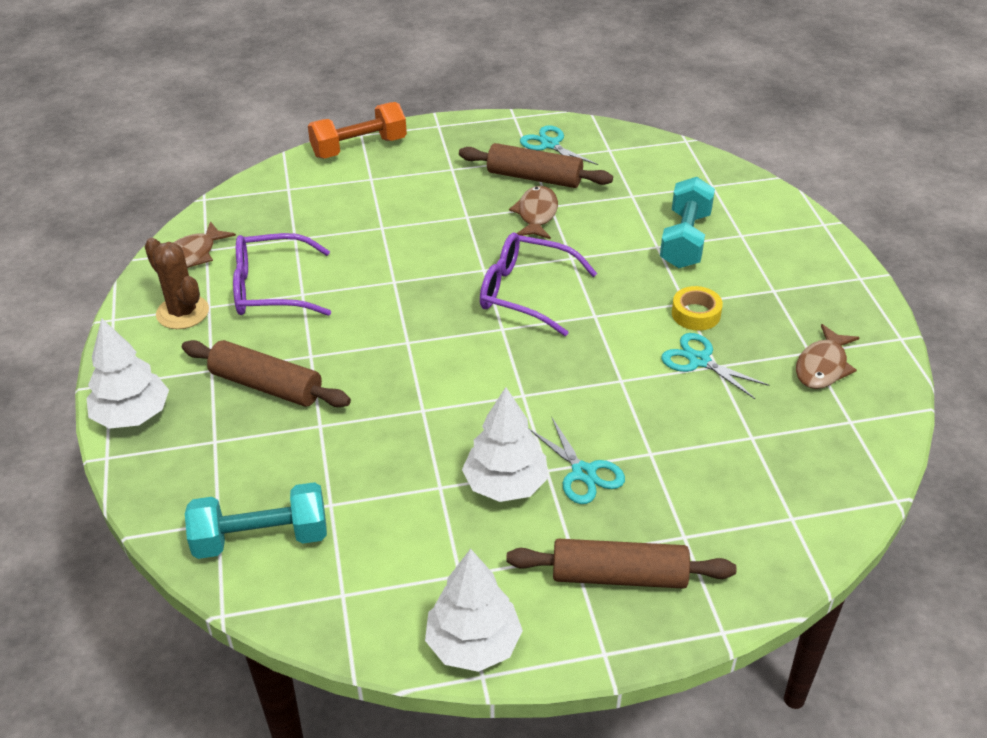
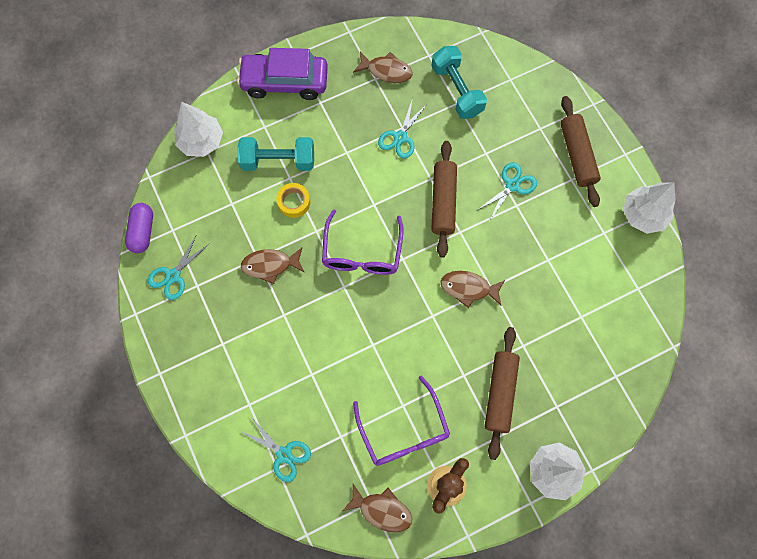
camera: 105 degrees left, 30 degrees up
turquoise dumbbell [185,482,327,559] -> turquoise dumbbell moved to [431,46,487,119]
orange dumbbell [308,102,407,158] -> none
brown rolling pin [459,143,613,188] -> brown rolling pin moved to [431,141,457,258]
white tree [462,387,548,502] -> white tree moved to [174,102,223,157]
yellow tape [672,286,723,331] -> yellow tape moved to [276,183,311,218]
none -> purple capsule [125,203,153,253]
none -> purple car [237,48,328,100]
none -> turquoise scissors [241,417,311,482]
none -> brown fish [441,271,505,308]

